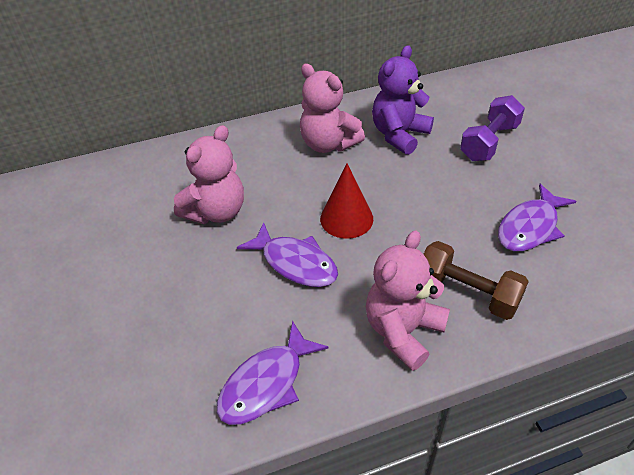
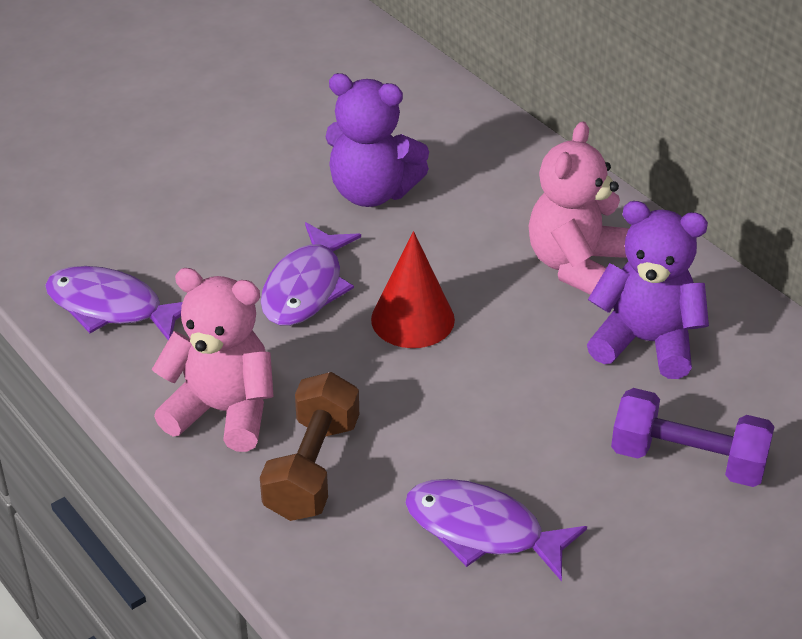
camera: 70 degrees right, 5 degrees down
pink teddy bear [174,125,244,224] -> purple teddy bear [325,73,429,207]

